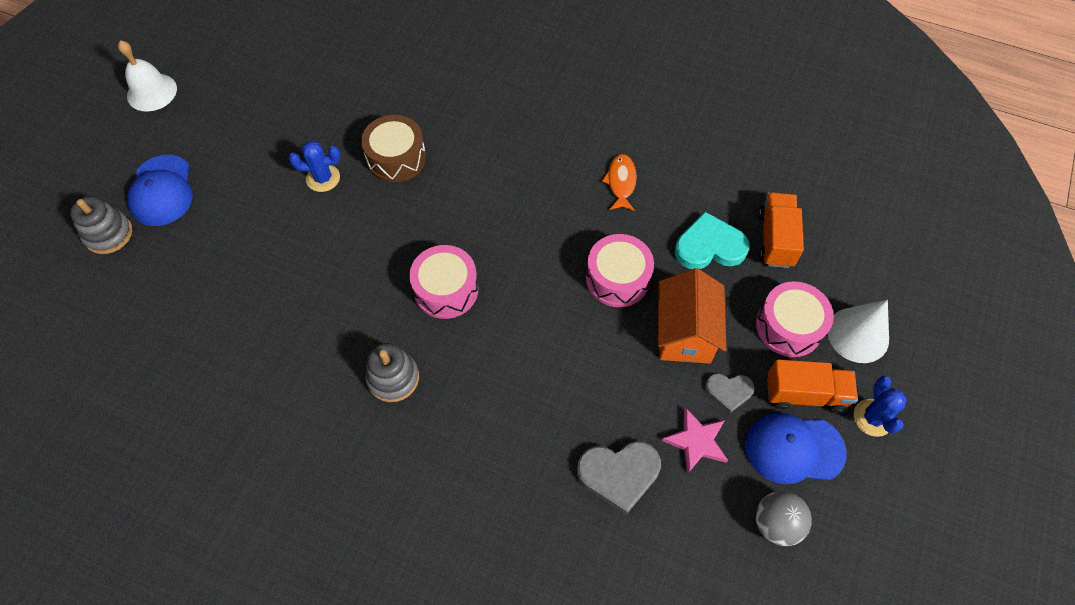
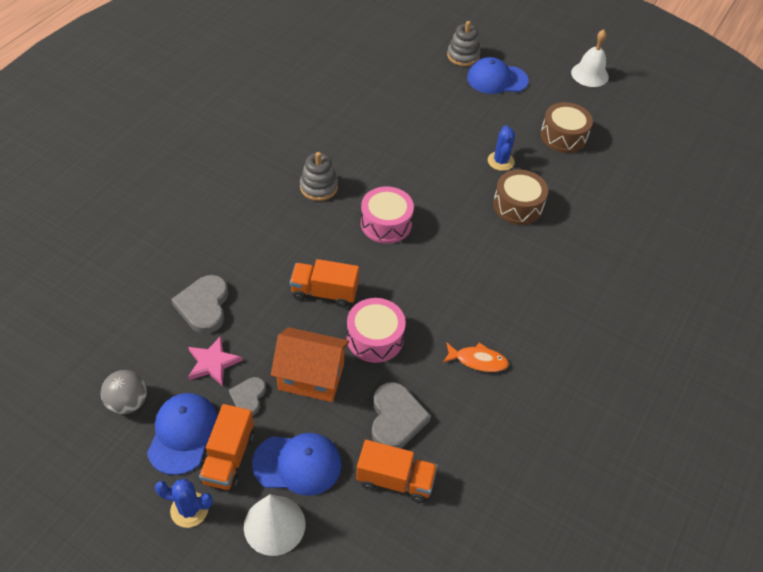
camera: 95 degrees right, 10 degrees down
turquoise heart [675,212,750,269] -> grey heart [372,382,431,448]
pink drum [756,281,834,357] -> blue cap [252,433,342,496]
none -> orange truck [290,259,359,308]
none -> brown drum [540,102,593,153]

